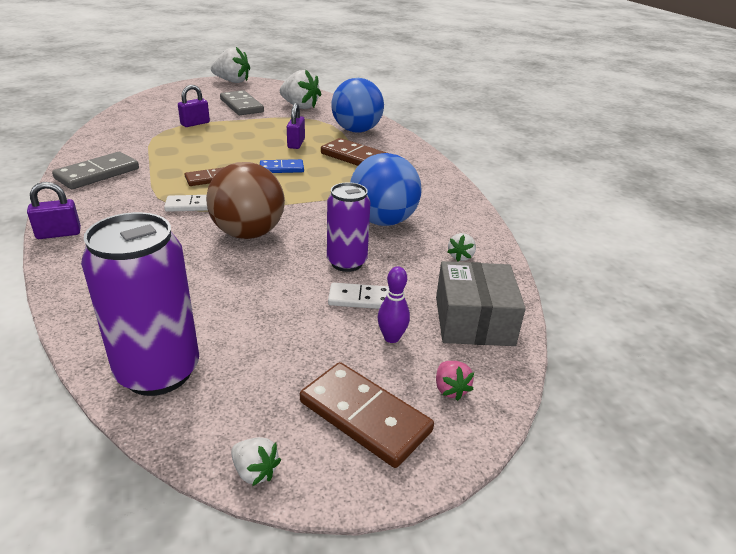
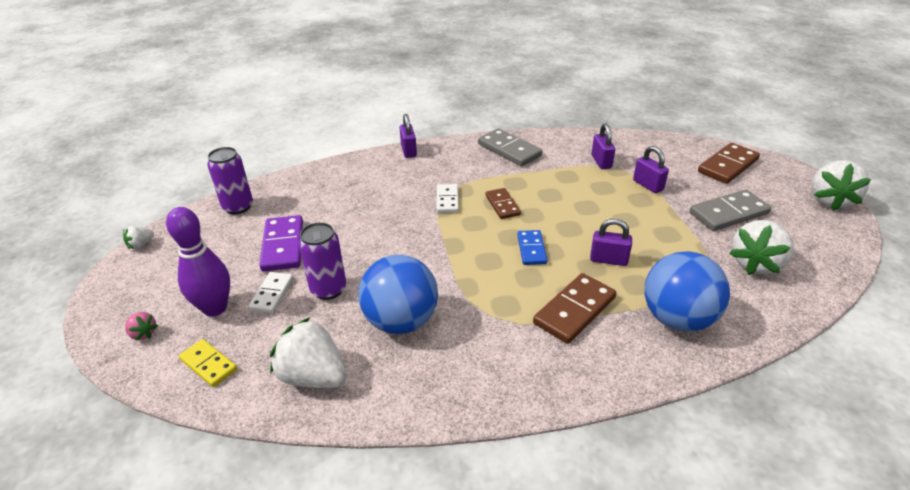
camera: 100 degrees right, 5 degrees up
purple can [81,212,199,396] -> purple can [207,147,253,214], size x0.65
brown ball [206,162,285,239] -> none
brown domino [300,362,434,468] -> brown domino moved to [698,143,760,184]
purple bowling pin [378,266,410,343] -> purple bowling pin [166,207,230,317], size x1.84
grey box [436,261,526,346] -> yellow domino [179,339,237,387]
pink strawberry [436,361,474,401] -> pink strawberry turned 135 degrees counterclockwise [125,312,158,341]
white strawberry [448,233,476,261] -> white strawberry [270,318,347,388], size x2.13
none -> purple domino [259,215,303,272]
none -> purple padlock [591,124,615,169]

